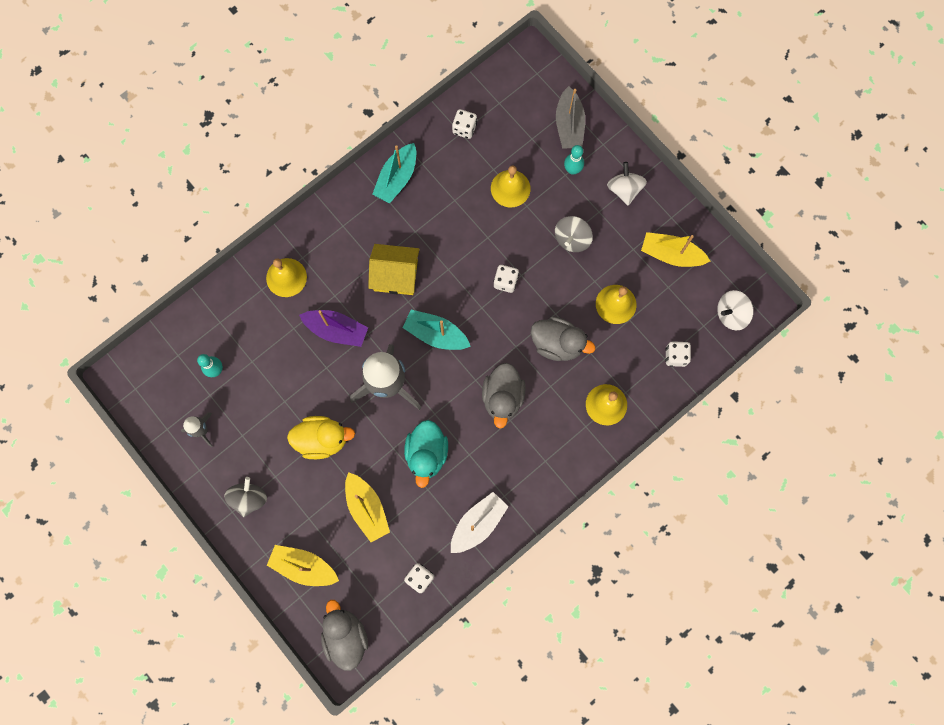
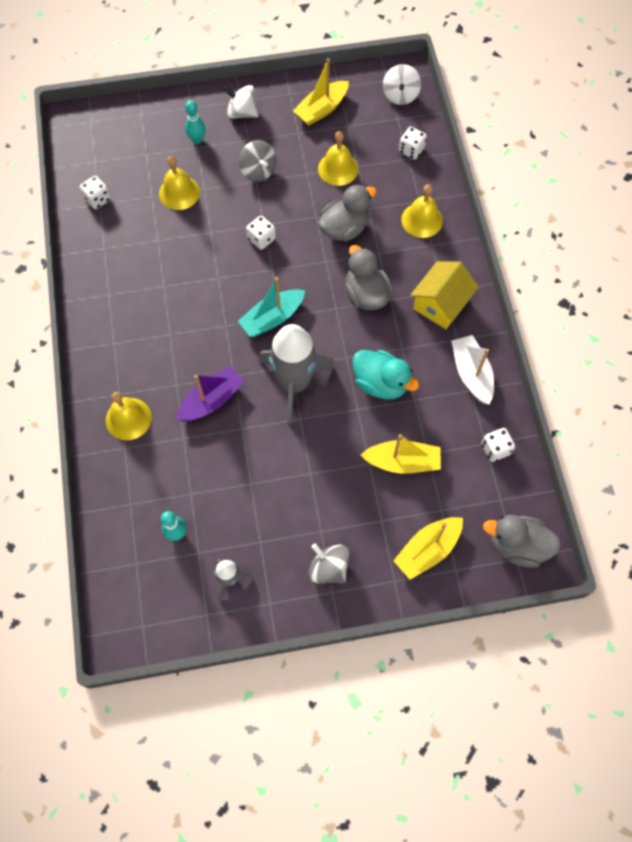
camera: 60 degrees left, 10 degrees down
yellow duck [287,416,355,459] -> none
yellow house [368,244,420,295] -> yellow house moved to [410,261,479,329]
turquoise boat [372,143,416,203] -> none
grey duck [482,363,526,429] -> grey duck turned 150 degrees counterclockwise [345,245,393,310]
grey boat [556,86,585,149] -> none

